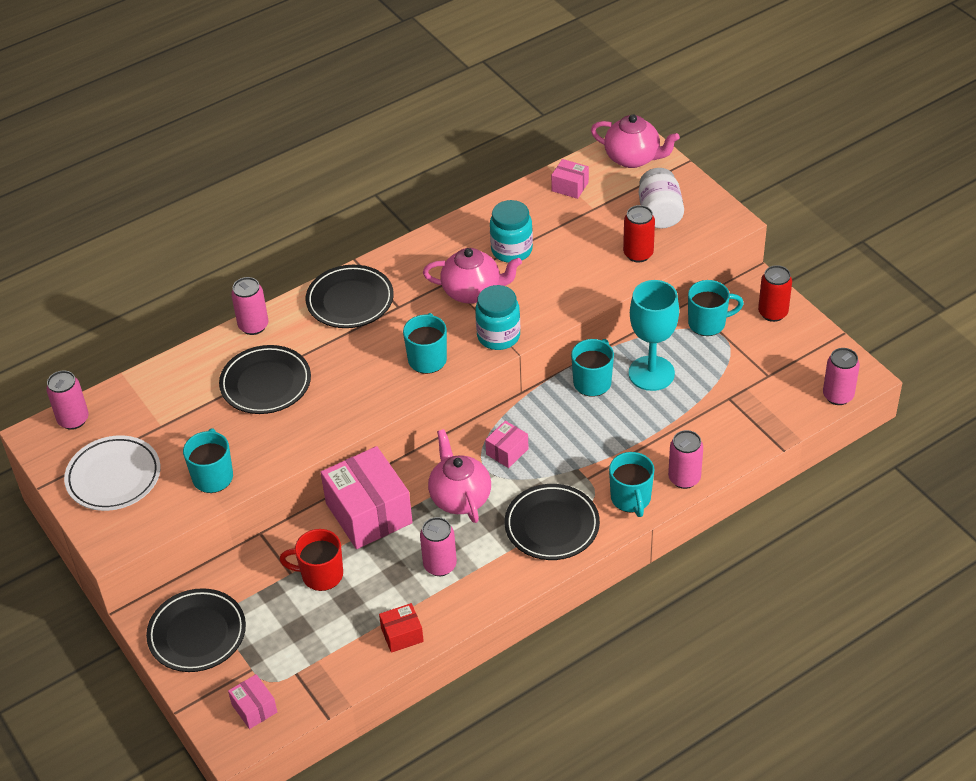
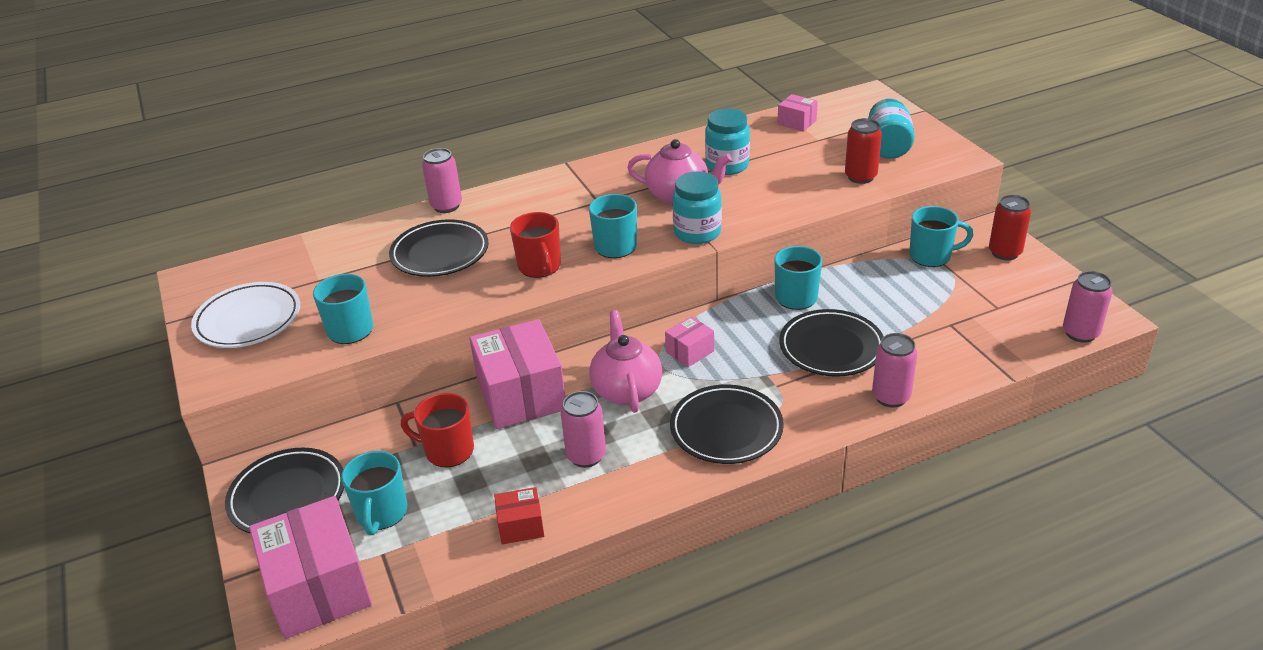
camera: 10 degrees right, 10 degrees down
pink can [46,371,89,430] -> none
pink box [228,674,277,729] -> pink box [249,496,372,639], size x2.10
black plate [306,265,394,328] -> black plate moved to [779,309,884,377]
pink teapot [591,114,680,168] -> none
turquoise mug [609,452,654,517] -> turquoise mug moved to [341,451,407,535]
turquoise goblet [629,280,679,391] -> none
white jar [639,168,684,228] -> turquoise jar [868,99,915,159]
none -> red mug [510,212,561,278]

